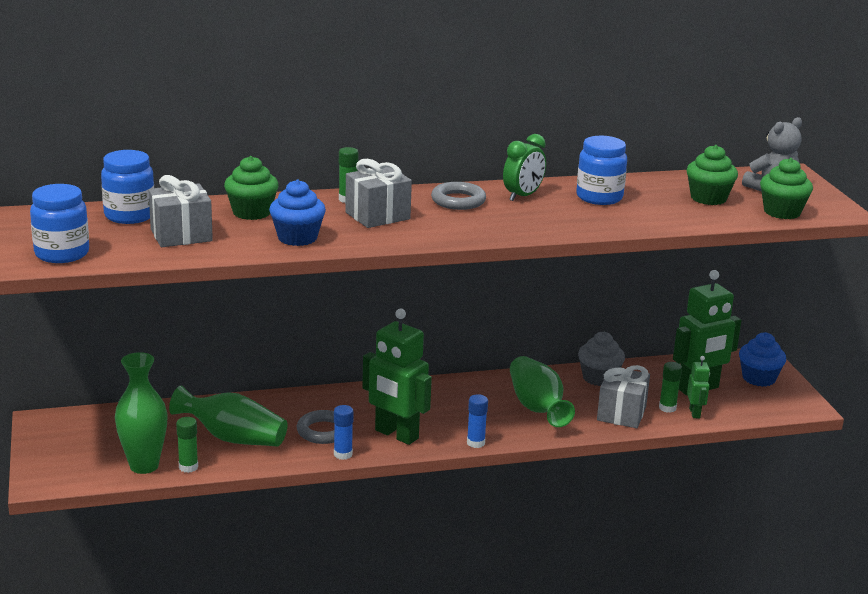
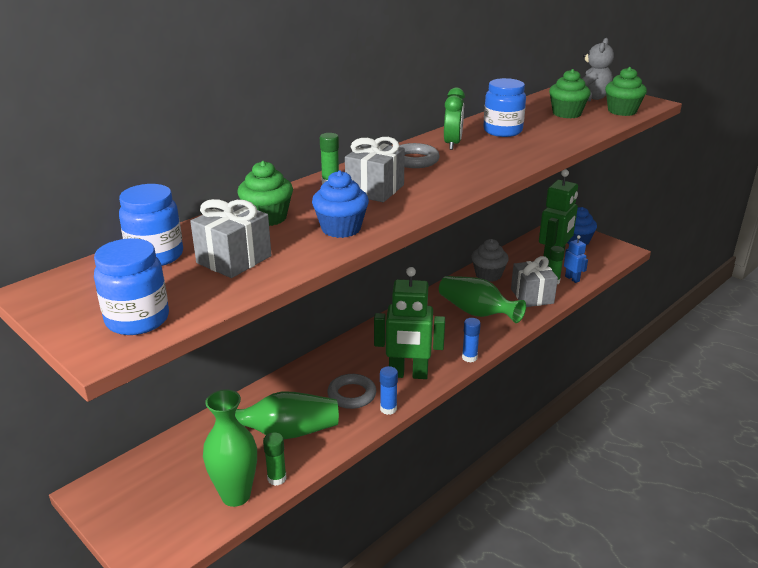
camera: 30 degrees left, 5 degrees up
green robot [687,356,710,418] -> blue robot [564,235,588,283]

